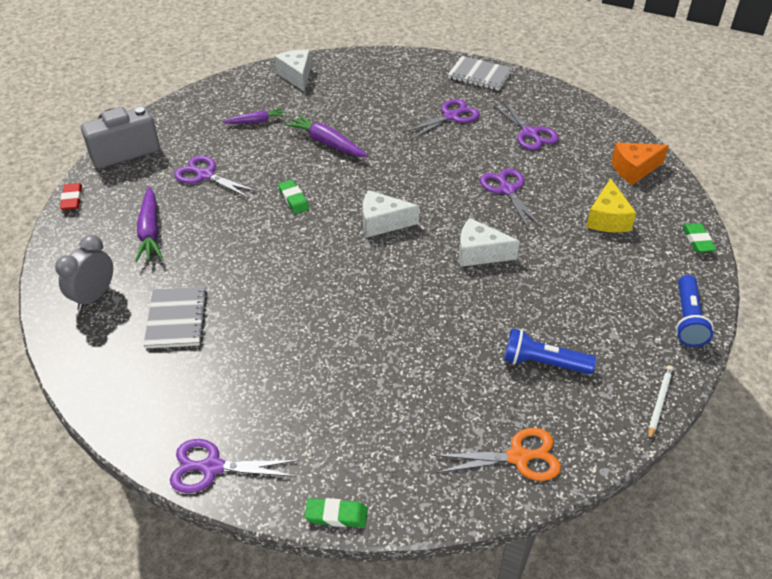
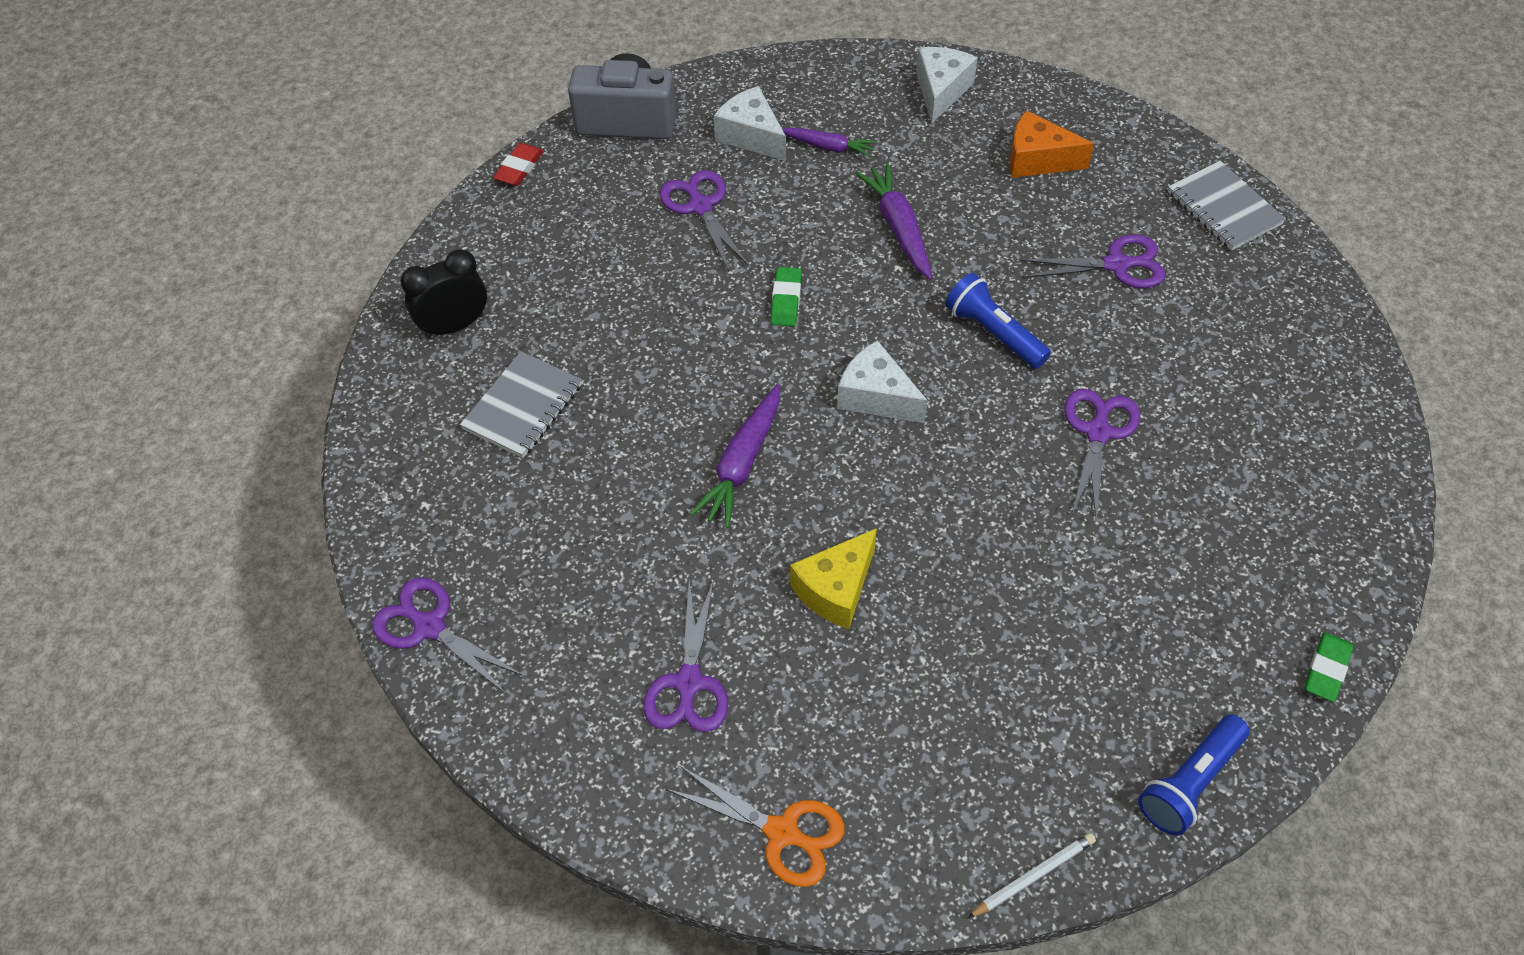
camera: 35 degrees right, 10 degrees up
grey clock [55,235,113,310] -> black clock [401,249,487,338]
purple carrot [135,186,163,262] -> purple carrot moved to [690,384,780,528]
green eraser [305,498,368,527] -> none
white cheese [459,218,520,267] -> white cheese moved to [714,86,786,161]
purple scissors [492,101,559,150] -> purple scissors moved to [643,579,728,732]
blue flashlight [504,328,596,374] -> blue flashlight moved to [945,273,1051,369]
yellow cheese [586,178,636,232] -> yellow cheese moved to [790,528,877,629]
orange cheese [611,143,669,185] -> orange cheese moved to [1010,110,1094,178]

